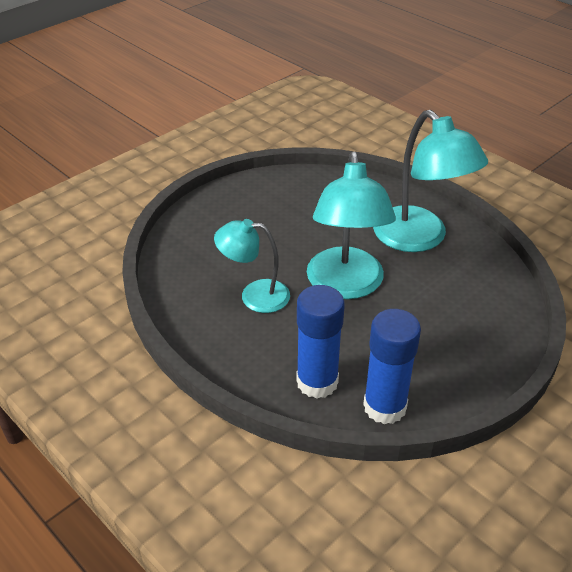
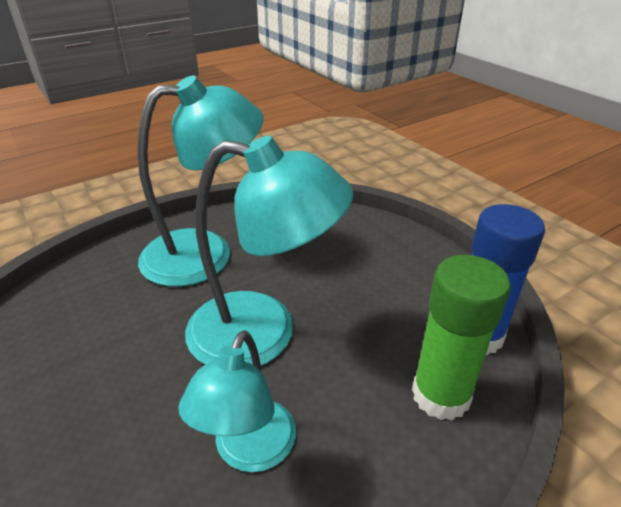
camera: 80 degrees left, 5 degrees down
blue glue stick [296,285,345,399] -> green glue stick [412,255,511,421]

